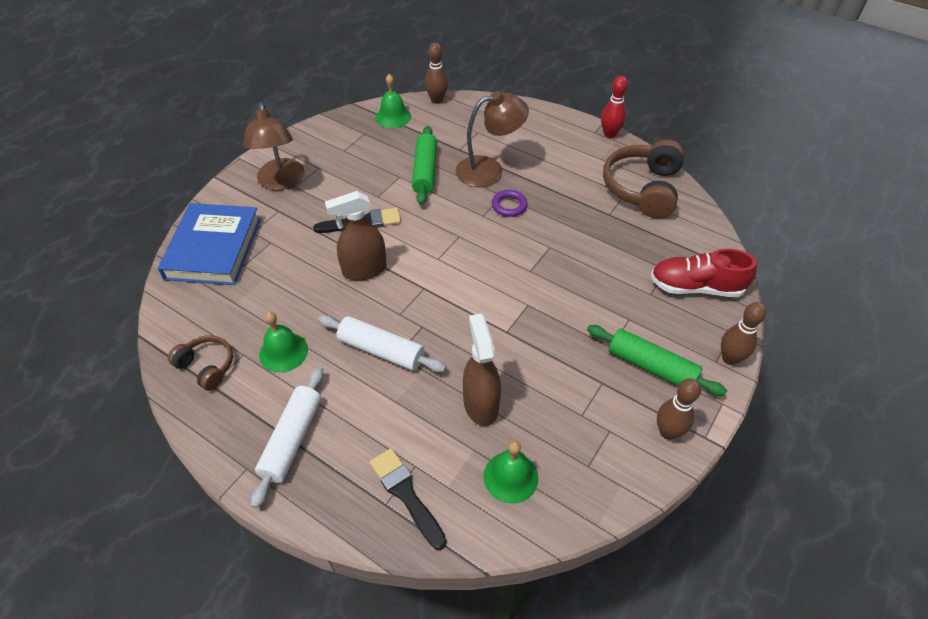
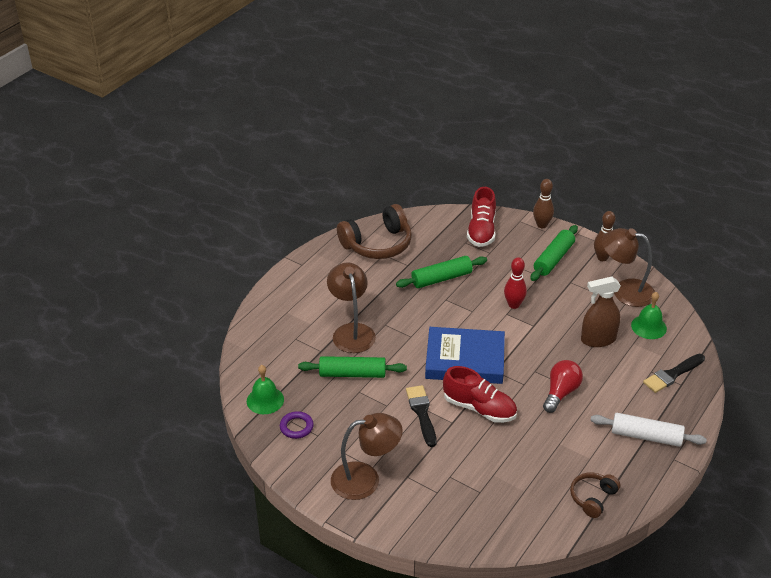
camera: 90 degrees left, 10 degrees down
blue book [158,203,261,285] -> blue book moved to [425,327,505,384]
green bell [259,312,308,373] -> none
white rolling pin [318,315,446,372] -> red light bulb [543,360,583,413]
brown spray bottle [325,191,387,281] -> red shoe [443,366,517,423]
brown bowling pin [425,42,448,104] -> none
purple ring [492,190,528,217] -> purple ring moved to [280,411,314,439]
red bowling pin [601,76,628,138] -> red bowling pin moved to [504,257,527,309]
brown headphones [603,139,684,218] -> brown headphones turned 45 degrees counterclockwise [337,204,412,259]
none -> green rolling pin [396,256,487,288]
none -> brown lamp [602,228,655,307]

